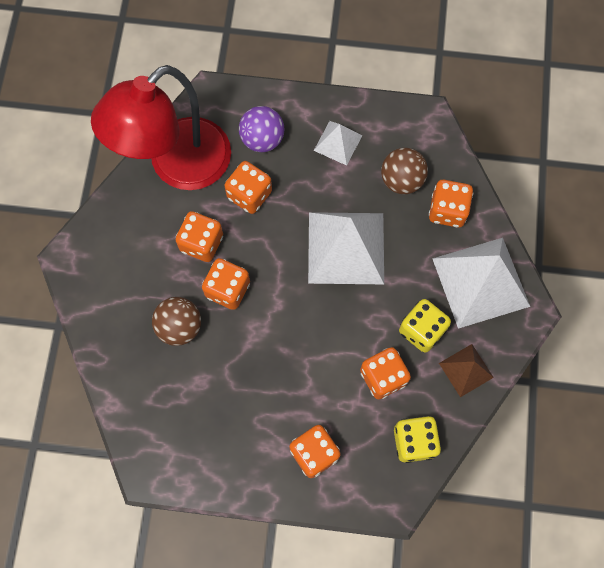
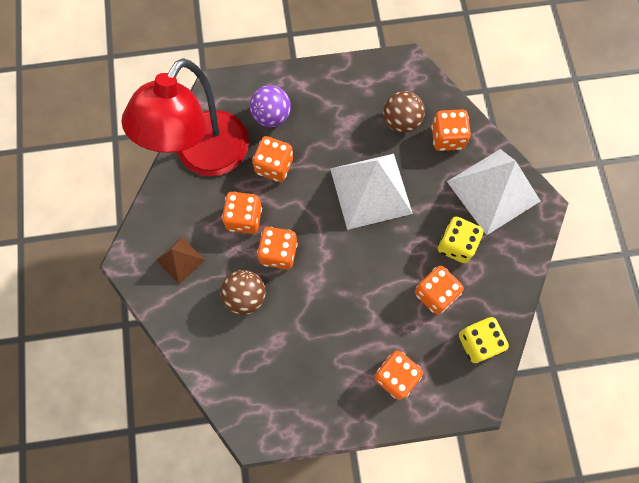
camera: 15 degrees left, 0 degrees up
white pyramid [314,121,363,166] -> none
brown pyramid [439,344,494,397] -> brown pyramid moved to [156,237,205,284]

